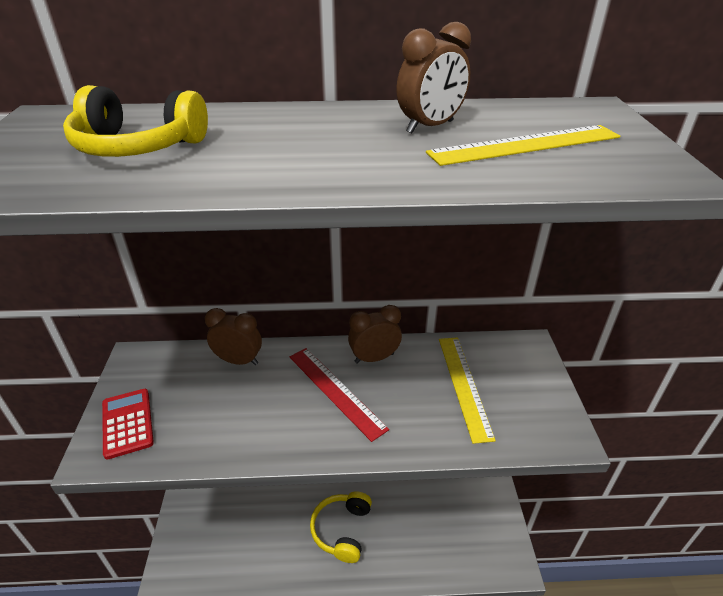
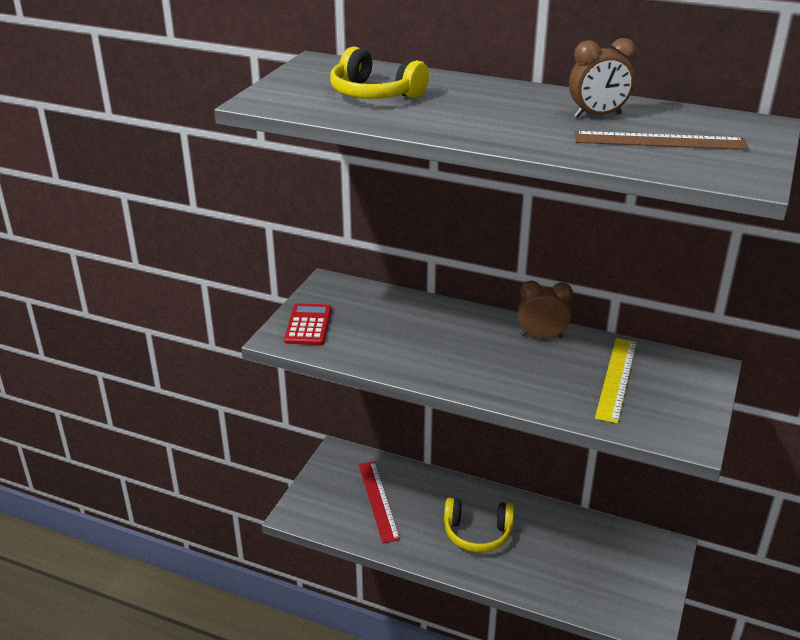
camera: 25 degrees right, 5 degrees down
brown clock [205,308,262,365] -> none
red ruler [290,348,389,442] -> red ruler moved to [359,462,400,543]
yellow headphones [310,491,372,563] -> yellow headphones turned 120 degrees counterclockwise [444,498,514,553]
yellow ruler [426,125,621,166] -> brown ruler [574,131,749,150]

